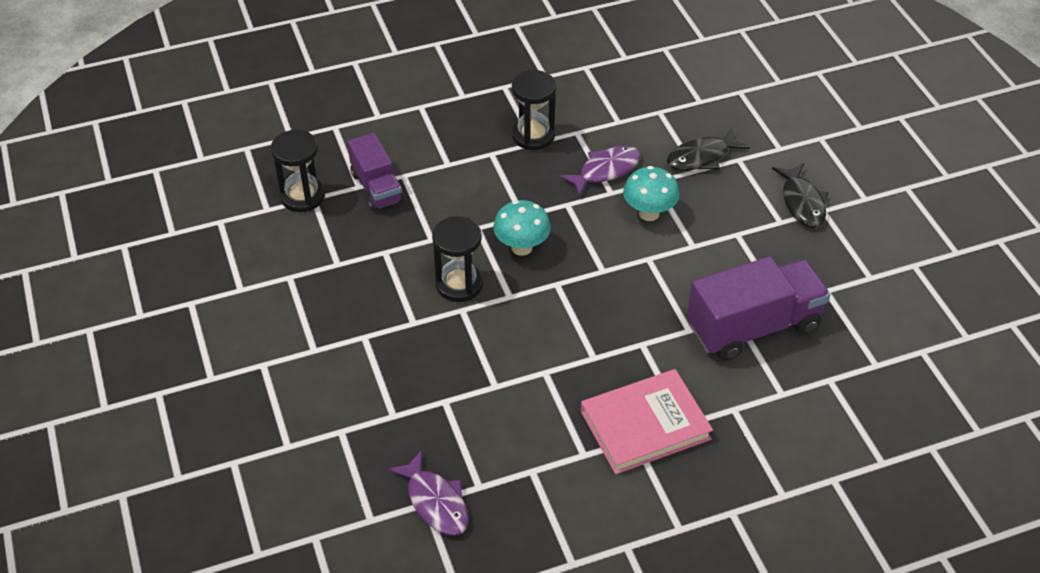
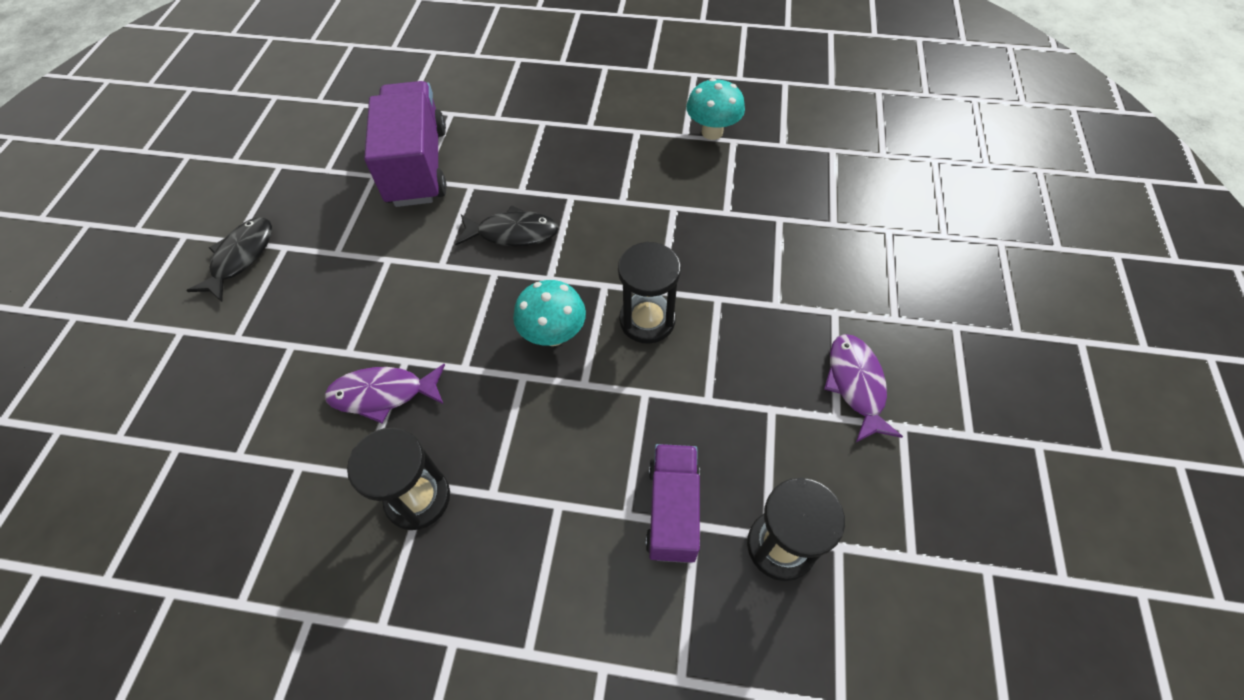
camera: 150 degrees left, 10 degrees up
purple fish [387,450,469,536] -> purple fish moved to [824,334,903,442]
pink book [581,369,713,474] -> none
turquoise mushroom [623,166,680,221] -> turquoise mushroom moved to [686,78,745,140]
black fish [667,128,750,171] -> black fish moved to [455,205,559,247]
purple truck [687,257,830,361] -> purple truck turned 75 degrees clockwise [364,81,447,207]

